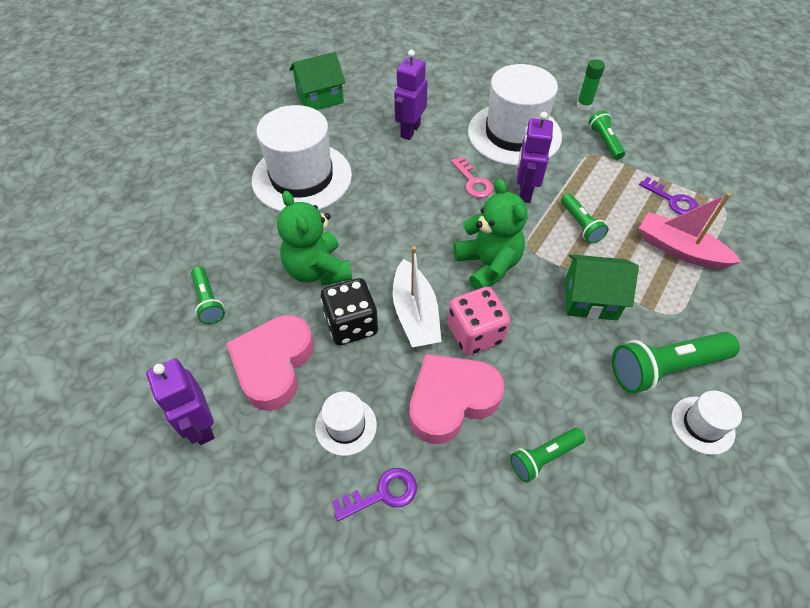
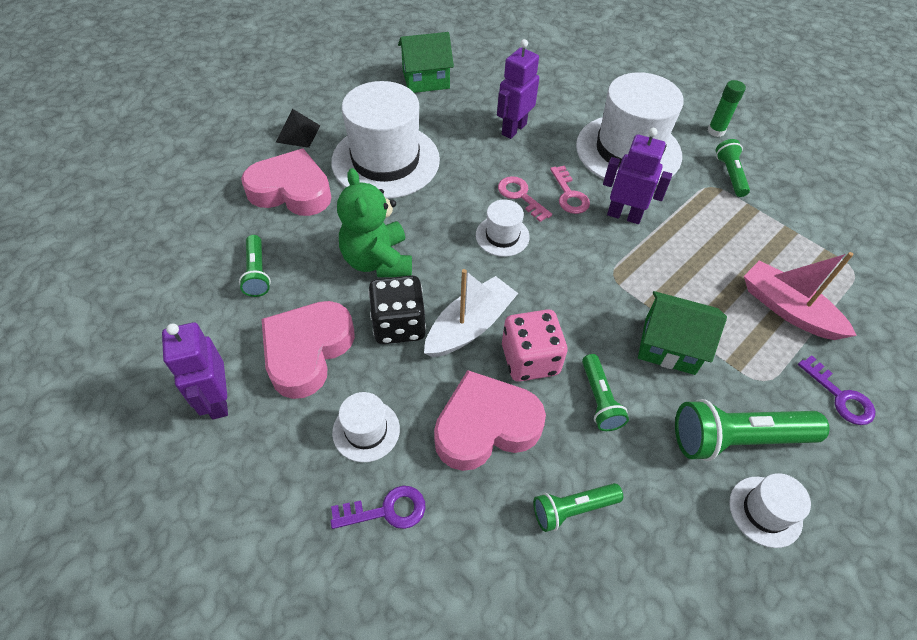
camera: 10 degrees right, 0 degrees up
white boat [393,246,442,347] -> white boat turned 135 degrees counterclockwise [424,269,518,357]
green teddy bear [453,179,528,290] -> none
purple robot [517,112,553,203] -> purple robot turned 90 degrees clockwise [603,128,672,224]
green flashlight [561,193,609,244] -> green flashlight moved to [582,354,629,431]
purple key [639,177,698,215] -> purple key moved to [798,355,875,425]
none -> pink heart [241,149,331,216]
none -> black pyramid [276,109,320,148]
none -> white hat [476,199,530,257]
none -> pink key [498,176,552,222]

